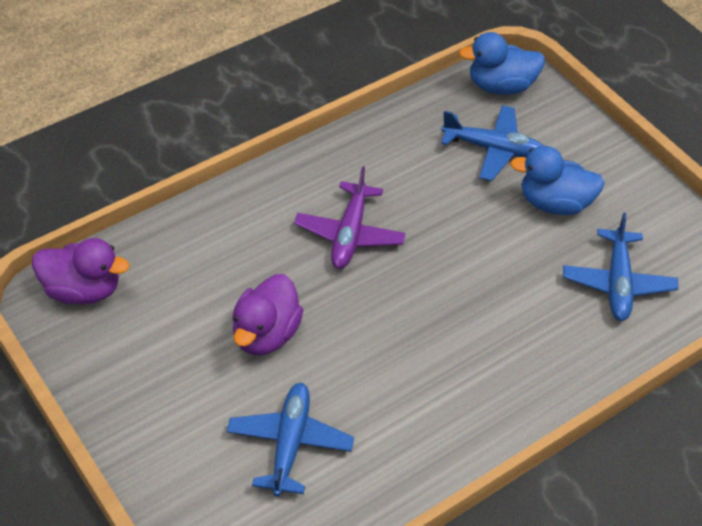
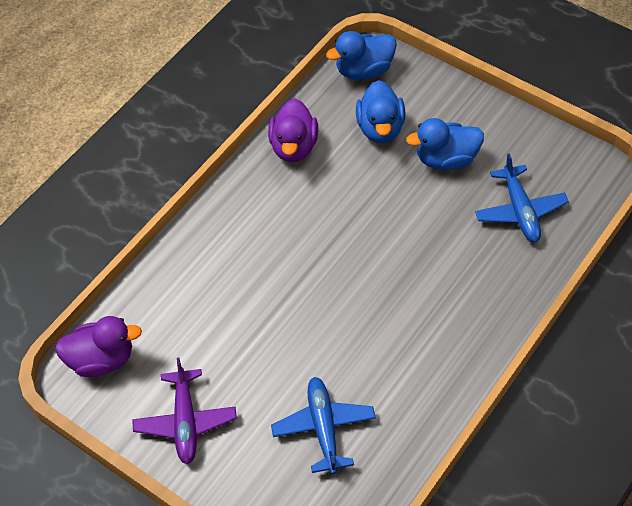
camera: 15 degrees left, 5 degrees up
purple duck [232,274,303,356] -> purple duck moved to [268,98,318,162]
purple plane [294,166,406,269] -> purple plane moved to [132,358,237,465]
blue plane [441,105,544,181] -> blue duck [356,80,405,143]

